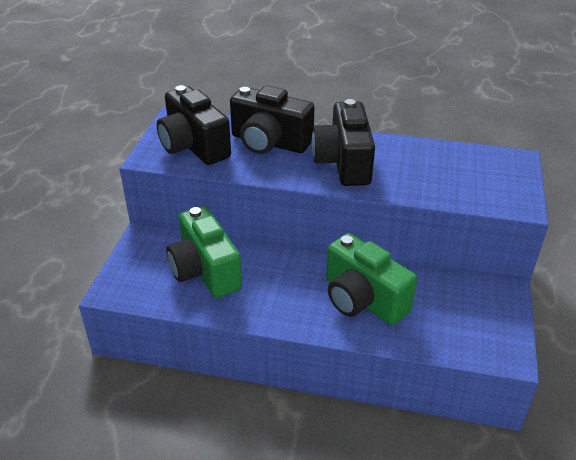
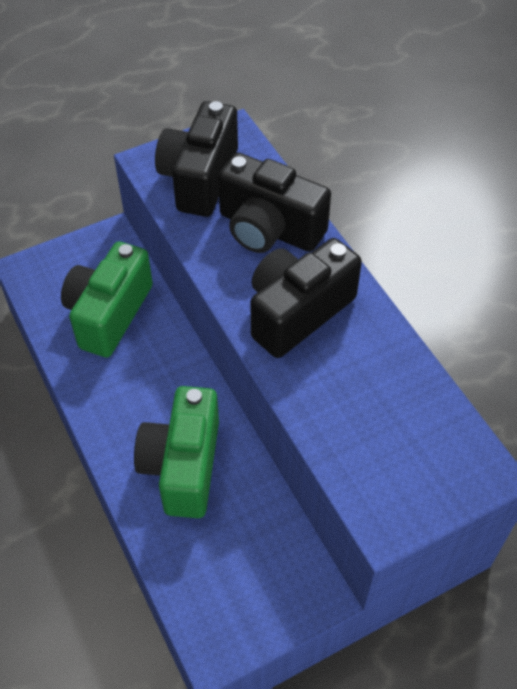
camera: 50 degrees right, 15 degrees up
black camera [230,85,314,154] -> black camera turned 45 degrees counterclockwise [218,153,331,253]

